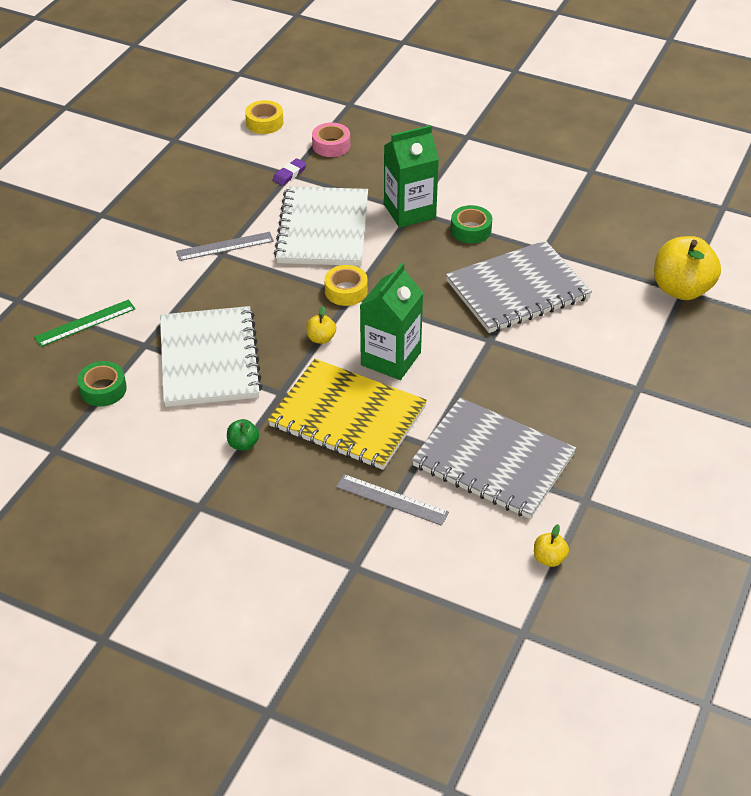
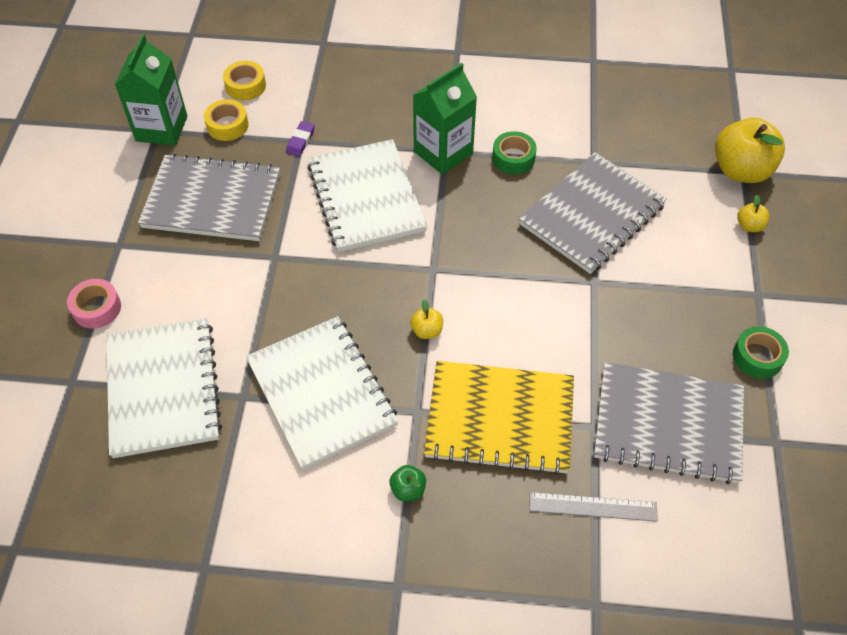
camera: 20 degrees left, 10 degrees up
green ruler [34,299,135,347] -> white notebook [106,318,222,458]
green tape [77,361,127,407] -> green tape moved to [733,326,789,379]
grey ruler [176,232,274,261] -> none
pink tape [312,122,350,157] -> pink tape moved to [67,279,121,329]
yellow tape [324,265,368,306] -> yellow tape moved to [204,99,249,141]
green carton [360,263,423,380] -> green carton moved to [115,34,187,146]
yellow apple [534,524,569,567] -> yellow apple moved to [737,195,769,232]
none -> grey notebook [138,154,280,241]

